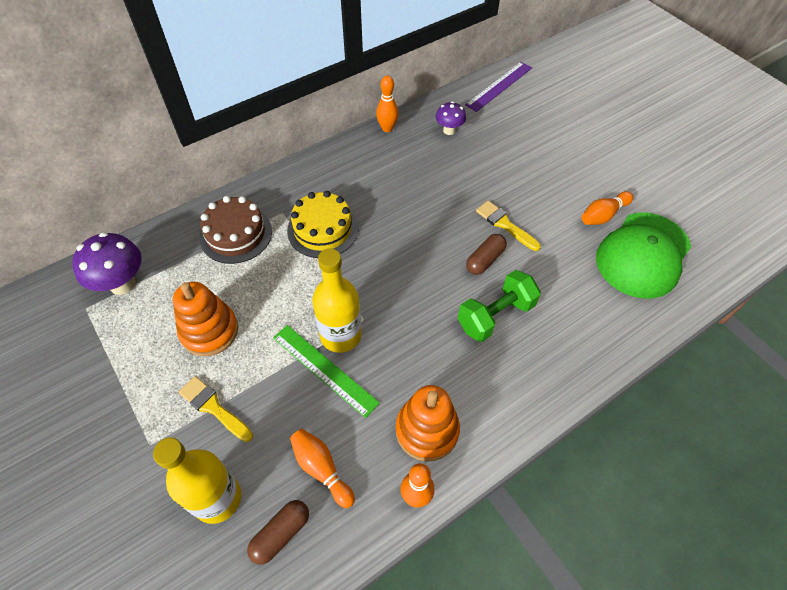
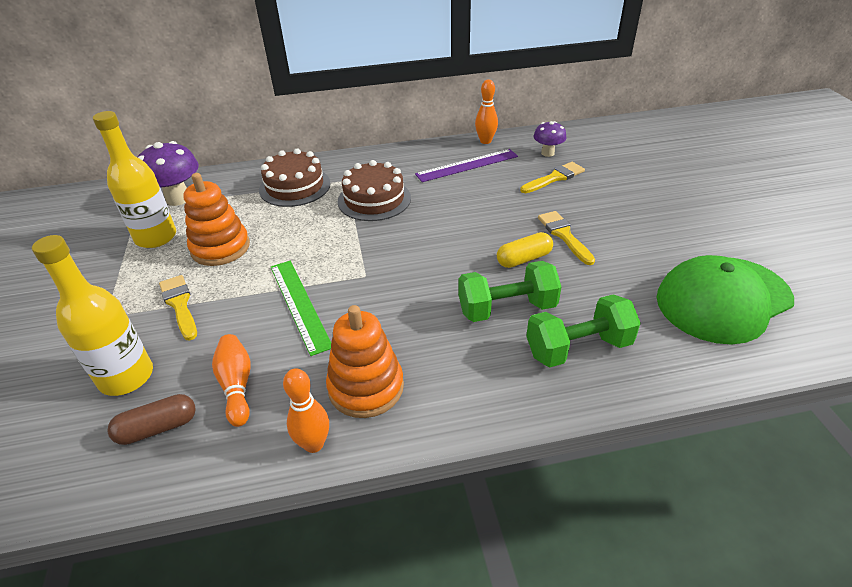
camera: 25 degrees right, 15 degrees down
yellow cake [287,191,358,258] -> brown cake [337,160,411,221]
yellow bottle [312,249,362,353] -> yellow bottle moved to [93,111,176,248]
purple ruler [465,62,532,112] -> purple ruler moved to [415,149,518,182]
brown capsule [466,234,507,275] -> yellow capsule [497,232,553,268]
orange bowling pin [582,191,633,225] -> none
none -> yellow brush [520,162,585,193]
none -> green dumbbell [526,295,641,367]

